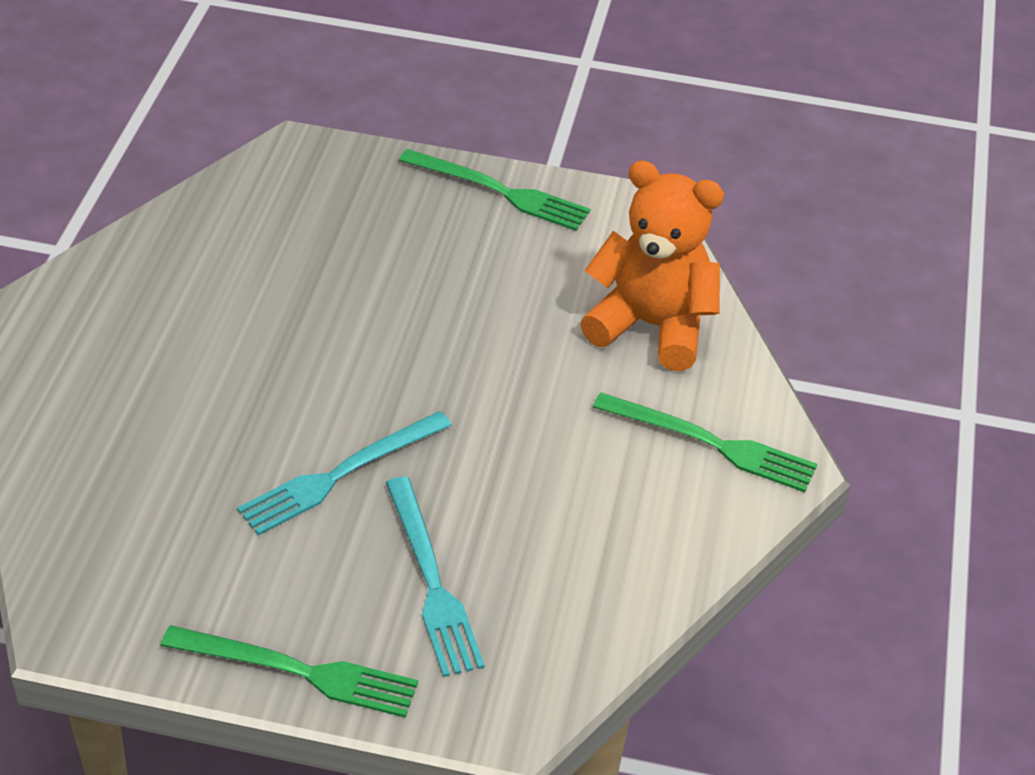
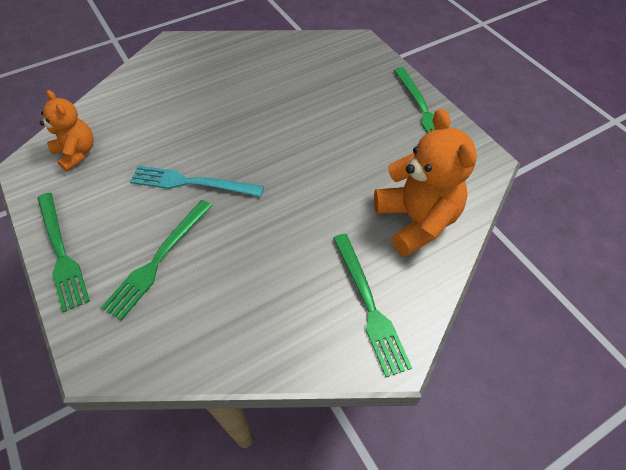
camera: 50 degrees right, 10 degrees up
turquoise fork [386,477,485,677] -> green fork [100,200,212,321]
none -> orange teddy bear [40,90,94,172]

